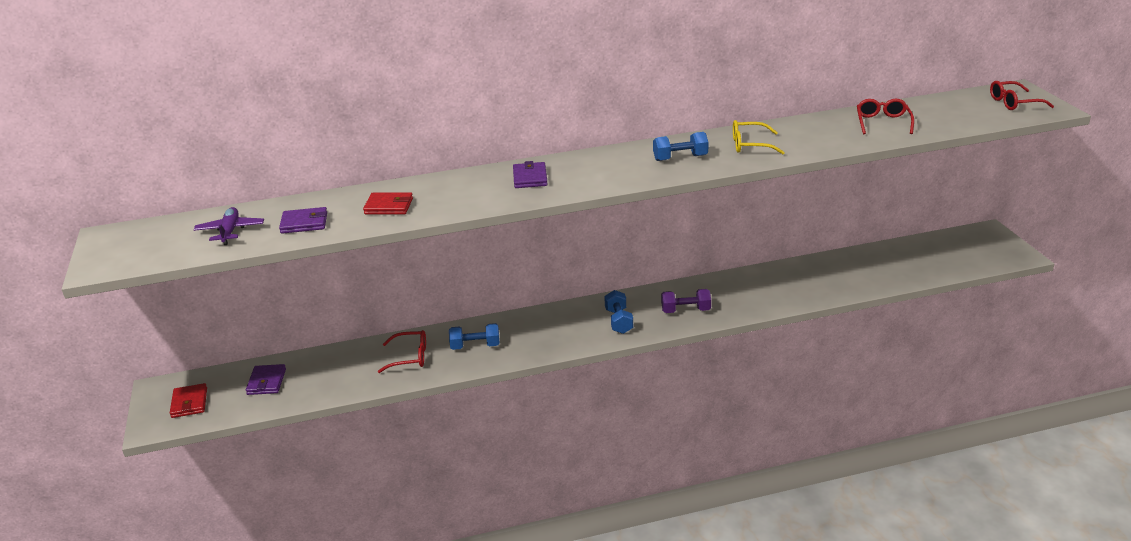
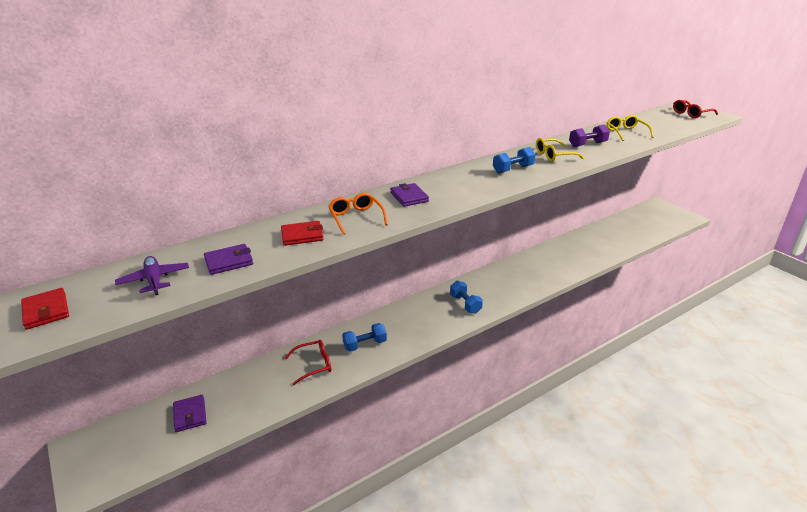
camera: 20 degrees left, 0 degrees up
red wallet [170,383,207,418] -> red wallet moved to [21,288,69,330]
purple dumbbell [661,289,711,313] -> purple dumbbell moved to [569,125,610,147]
red glasses [857,99,914,134] -> yellow glasses [606,115,654,141]
none -> orange glasses [328,193,388,235]

